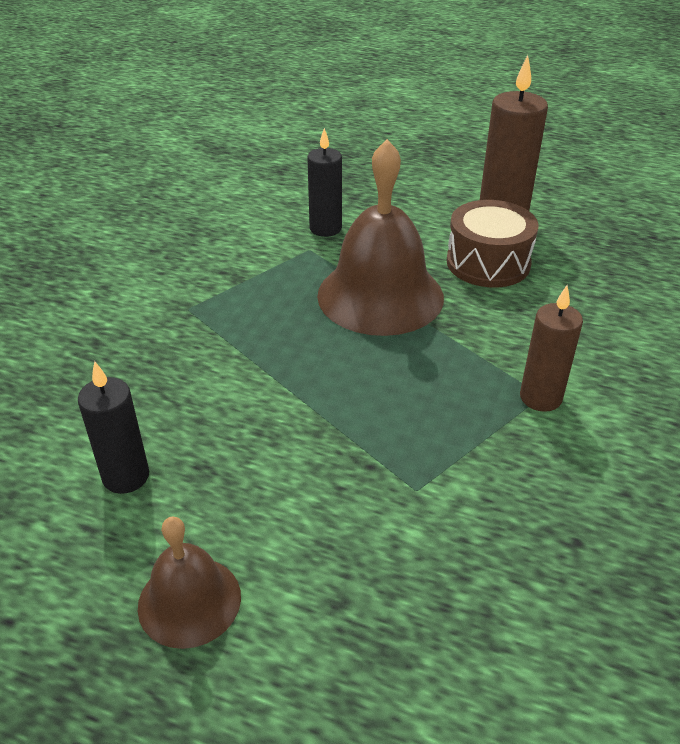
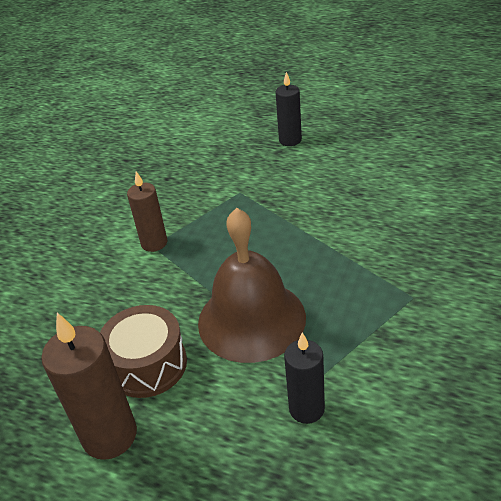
camera: 175 degrees left, 0 degrees up
black candle [78,361,149,494] -> black candle moved to [275,72,302,146]
brown bell [138,516,241,649] -> none

